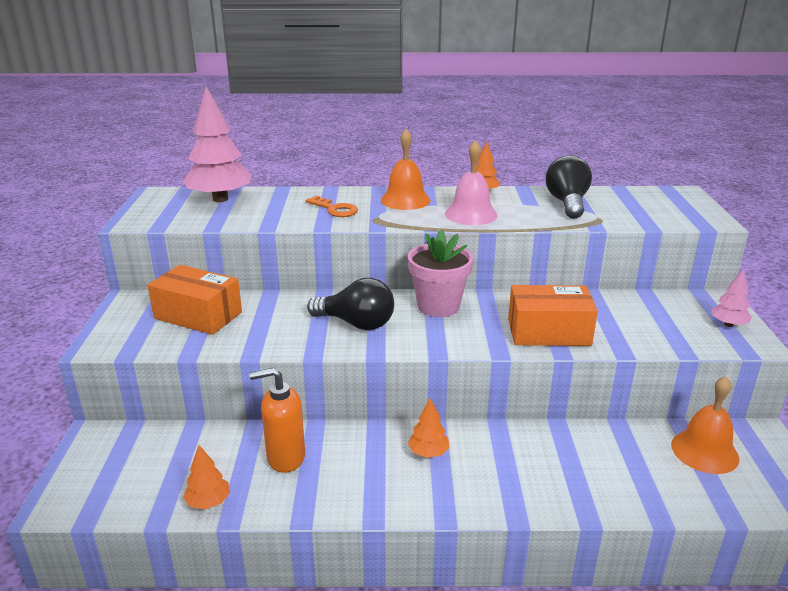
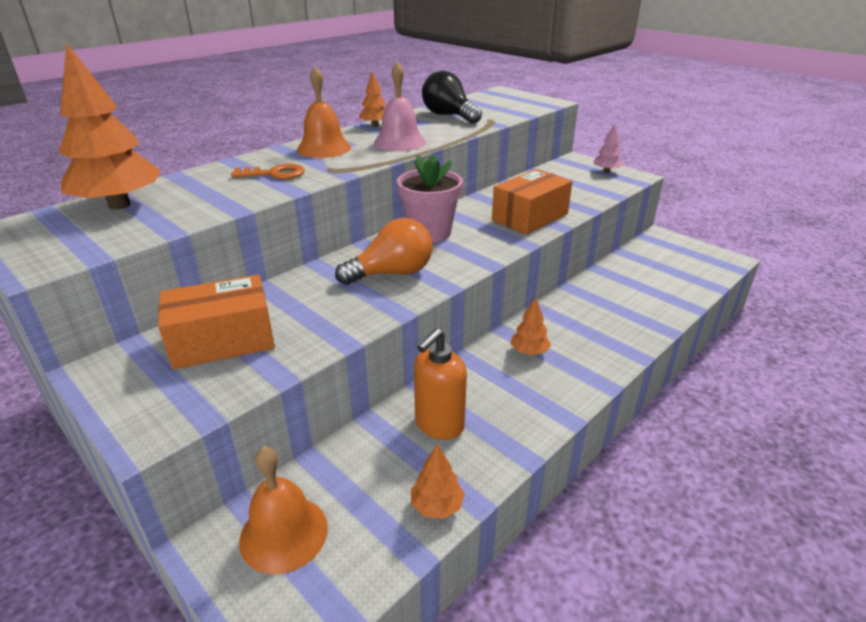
camera: 45 degrees left, 5 degrees up
pink tree [183,86,252,202] -> orange tree [59,43,161,210]
black light bulb [307,278,394,330] -> orange light bulb [335,218,433,285]
orange bell [671,376,739,474] -> orange bell moved to [239,446,328,574]

